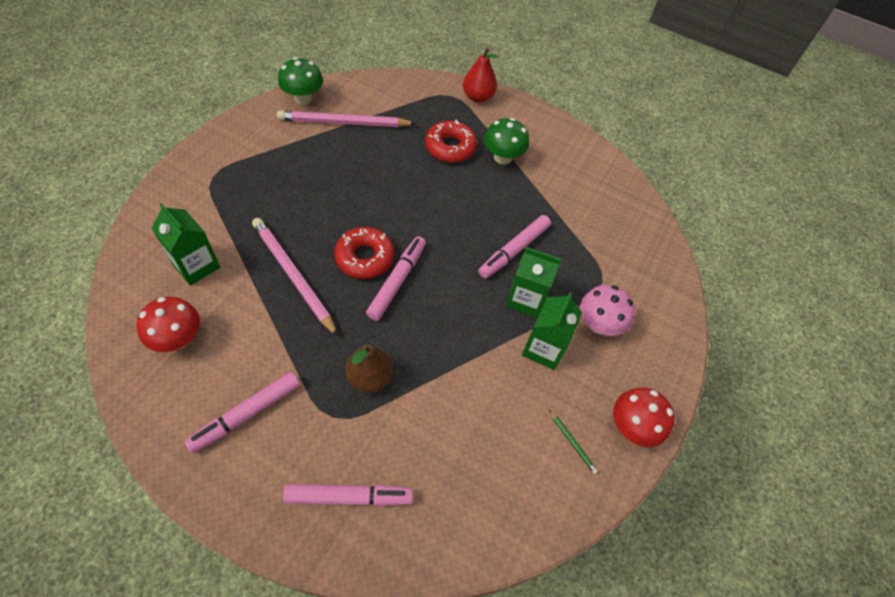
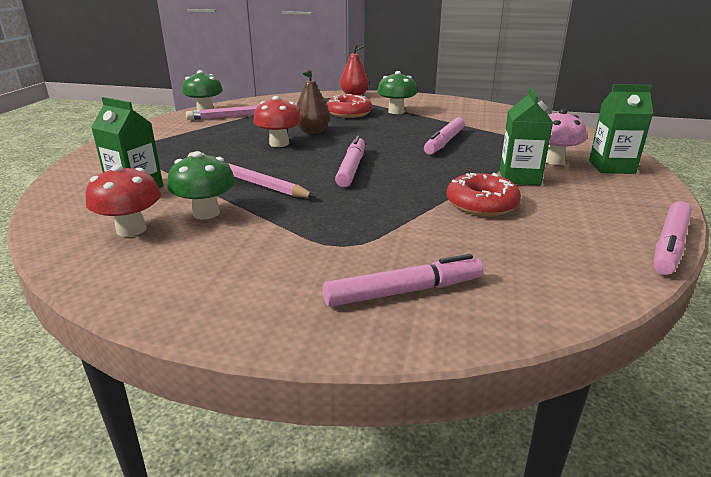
camera: 10 degrees left, 30 degrees down
pink marker [184,372,300,453] -> pink marker moved to [654,201,692,275]
red donut [334,227,394,279] -> red donut moved to [446,173,521,216]
brown pear [345,344,393,393] -> brown pear moved to [296,69,330,134]
green carton [506,247,562,318] -> green carton moved to [589,84,653,174]
green pencil [549,410,598,474] -> none
red mushroom [613,387,675,447] -> red mushroom moved to [253,96,302,147]
none -> green mushroom [167,151,236,220]

